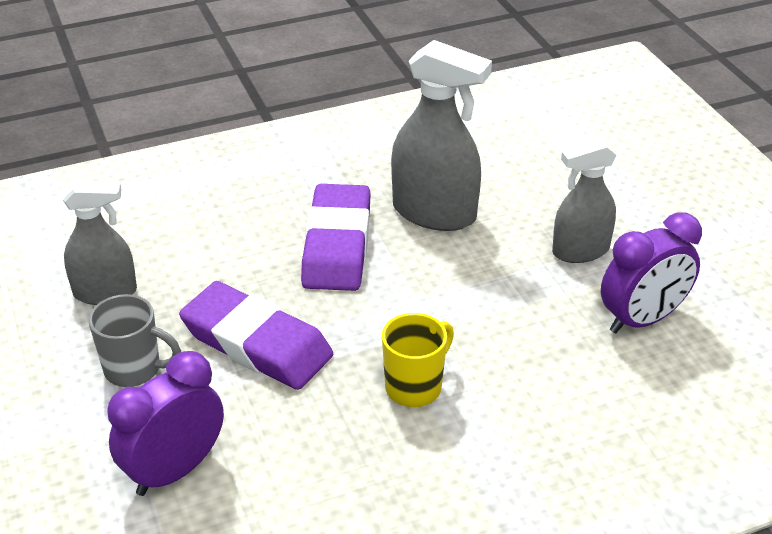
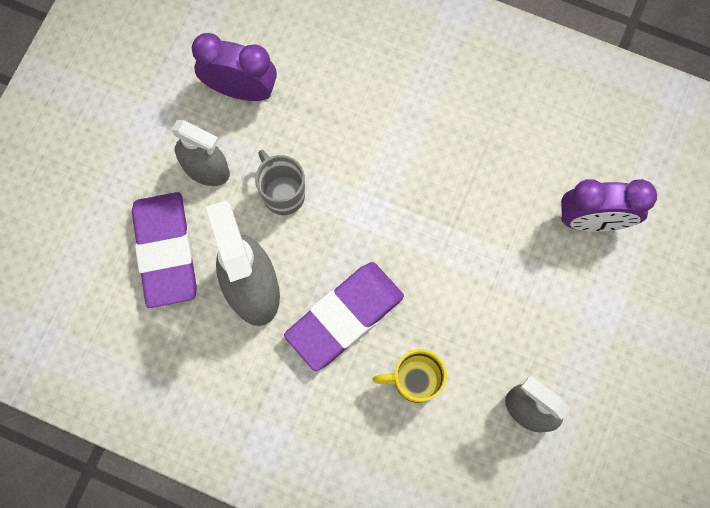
camera: 135 degrees left, 35 degrees up
grey mug [88,294,181,387] -> grey mug moved to [255,150,305,215]
purple eraser [179,281,333,390] -> purple eraser moved to [132,192,197,308]
yellow mug [382,313,454,407] -> yellow mug moved to [373,349,447,403]

